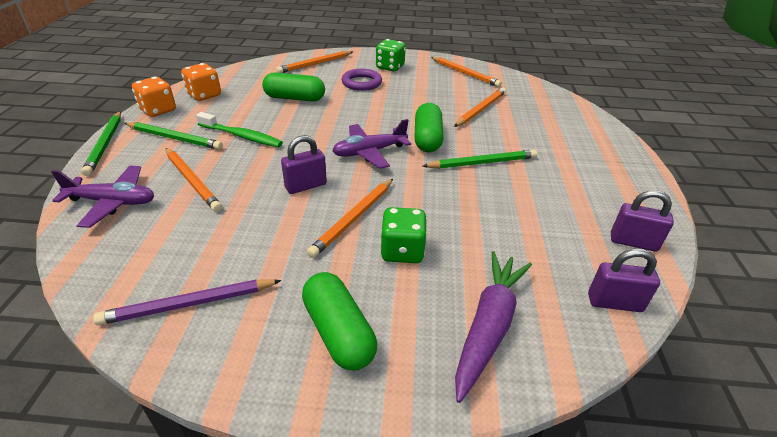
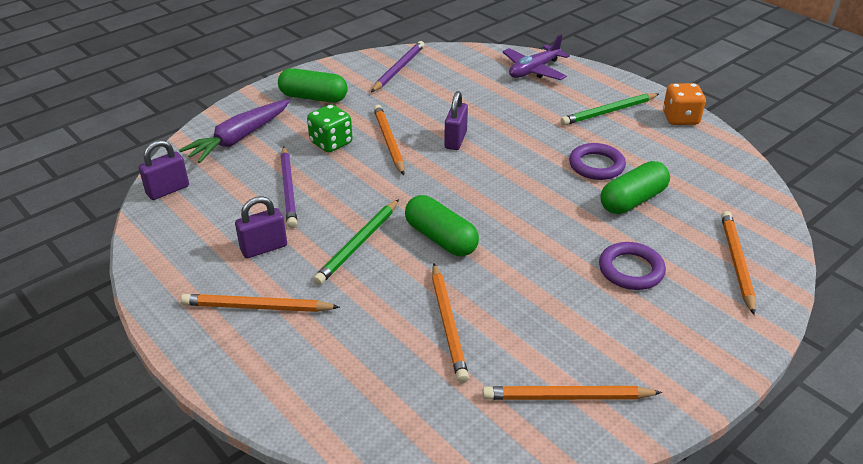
camera: 135 degrees right, 0 degrees up
green pencil [81,112,121,176] -> none
orange pencil [166,148,222,212] -> orange pencil moved to [181,294,340,312]
orange dice [181,63,221,101] -> none
green toothbrush [196,112,283,147] -> none
purple plane [332,119,411,169] -> none
green dice [376,39,406,71] -> none
purple carrot [455,251,532,403] -> purple carrot turned 60 degrees clockwise [179,100,290,163]
purple padlock [611,190,674,252] -> purple padlock moved to [235,196,287,258]
none -> purple pencil [280,147,297,228]
none -> purple ring [569,143,626,180]

